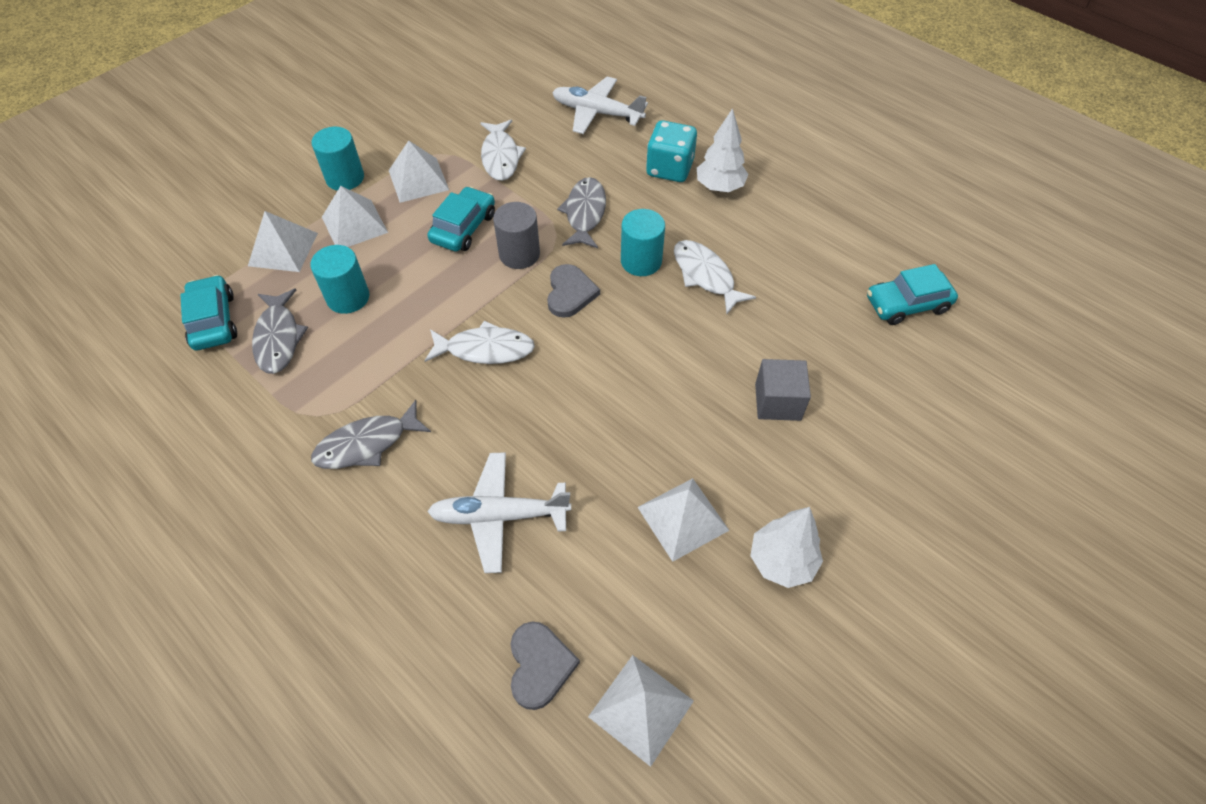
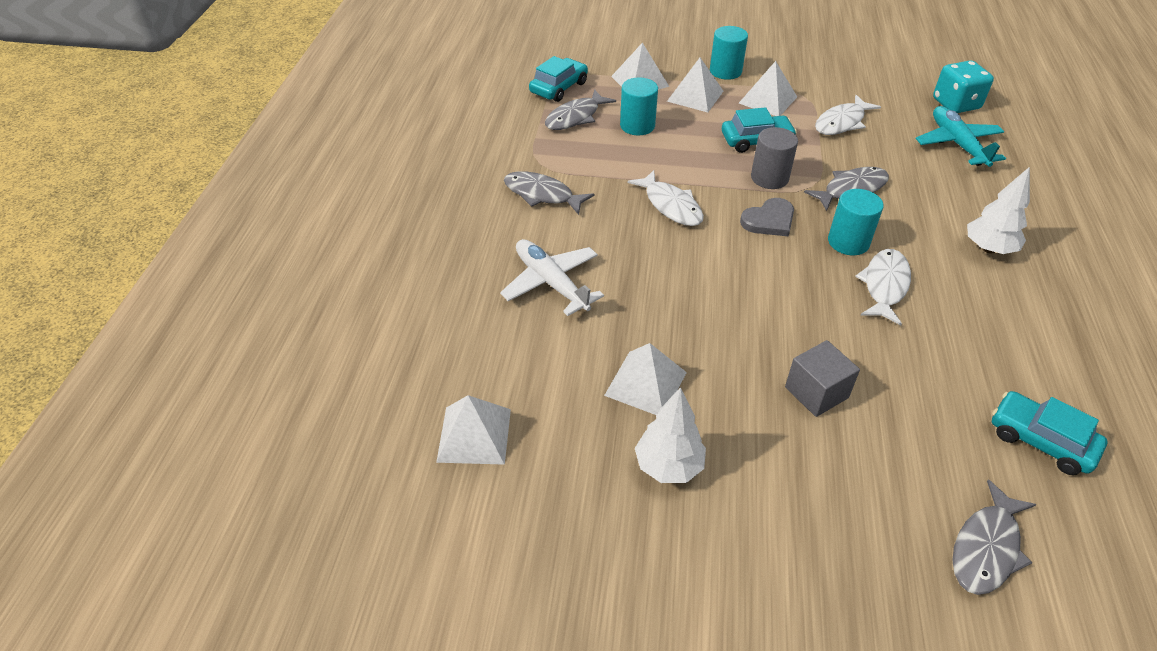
camera: 55 degrees right, 10 degrees down
grey heart [510,622,580,710] -> none
white plane [552,77,648,134] -> turquoise plane [915,106,1006,167]
turquoise dice [646,120,697,182] -> turquoise dice moved to [933,60,994,113]
none -> grey fish [952,480,1037,595]

